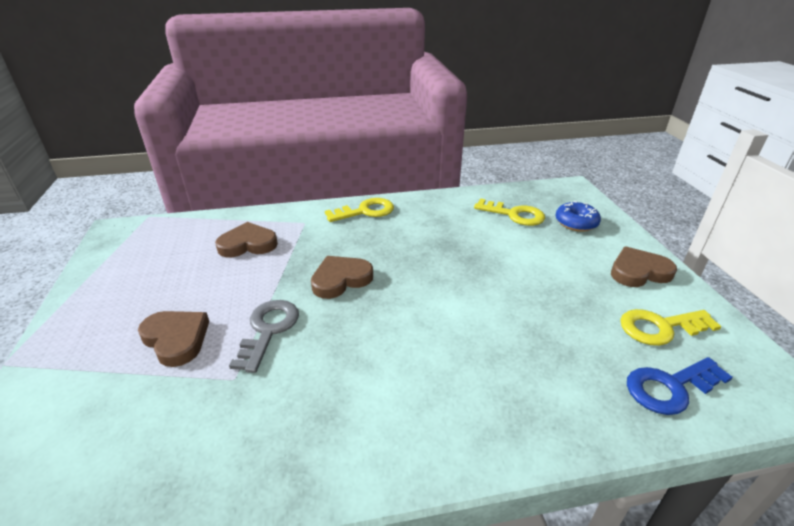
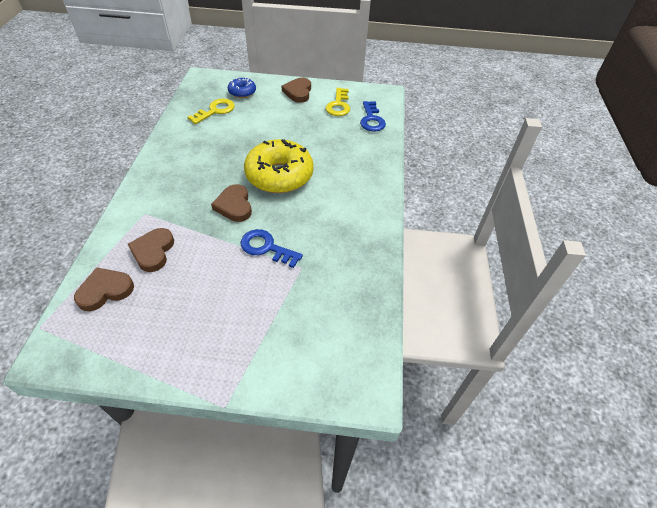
camera: 75 degrees left, 15 degrees up
brown heart [138,311,209,367] -> brown heart moved to [74,267,134,311]
grey key [229,300,299,373] -> blue key [241,229,303,268]
yellow key [325,198,394,222] -> none
none -> yellow donut [244,139,314,193]

